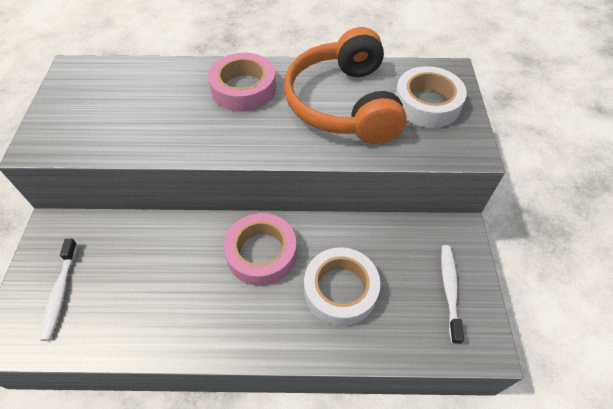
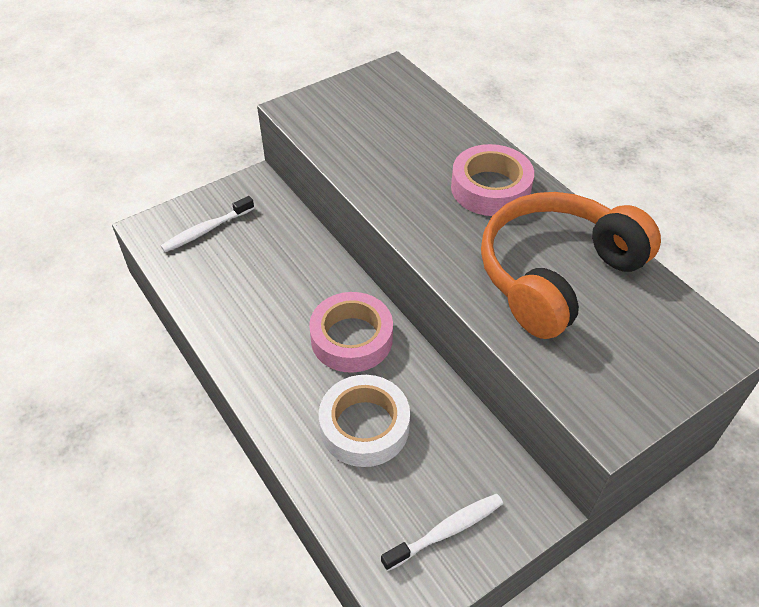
camera: 55 degrees right, 5 degrees down
white tape [395,66,467,128] -> none

